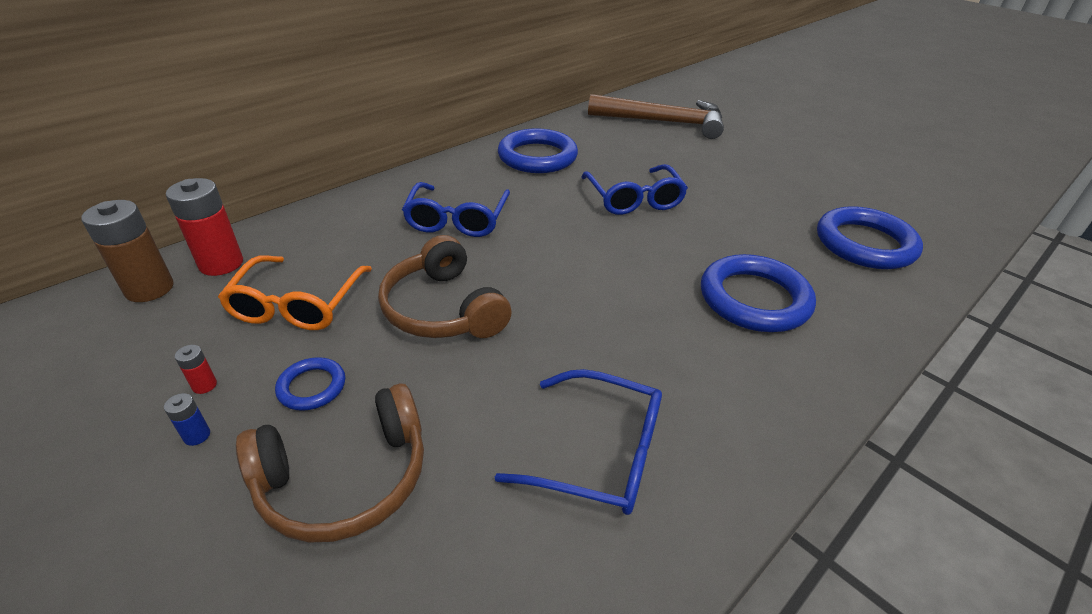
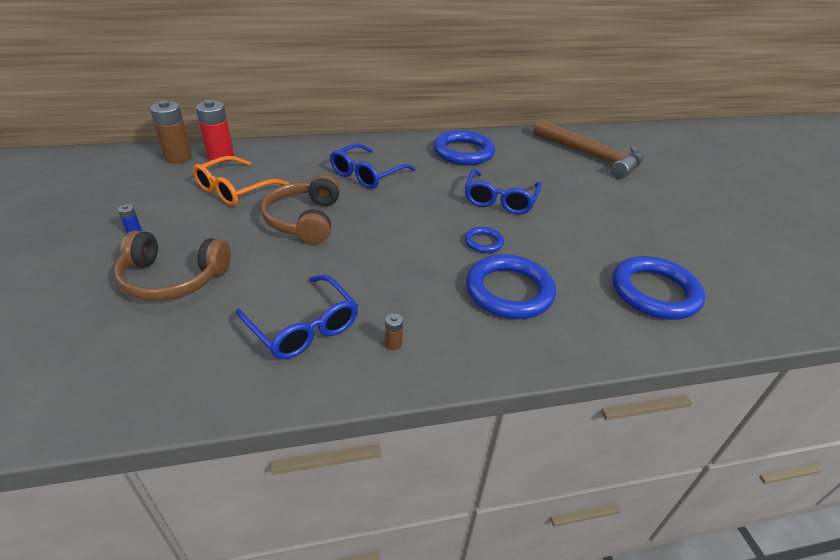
camera: 30 degrees right, 0 degrees up
red battery [175,345,217,394] -> none
blue ring [275,357,345,411] -> blue ring moved to [465,227,504,253]
none -> brown battery [385,313,403,350]

